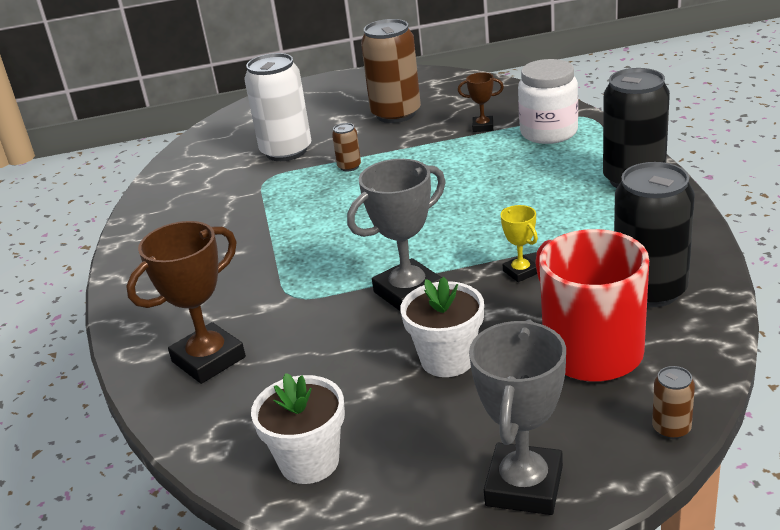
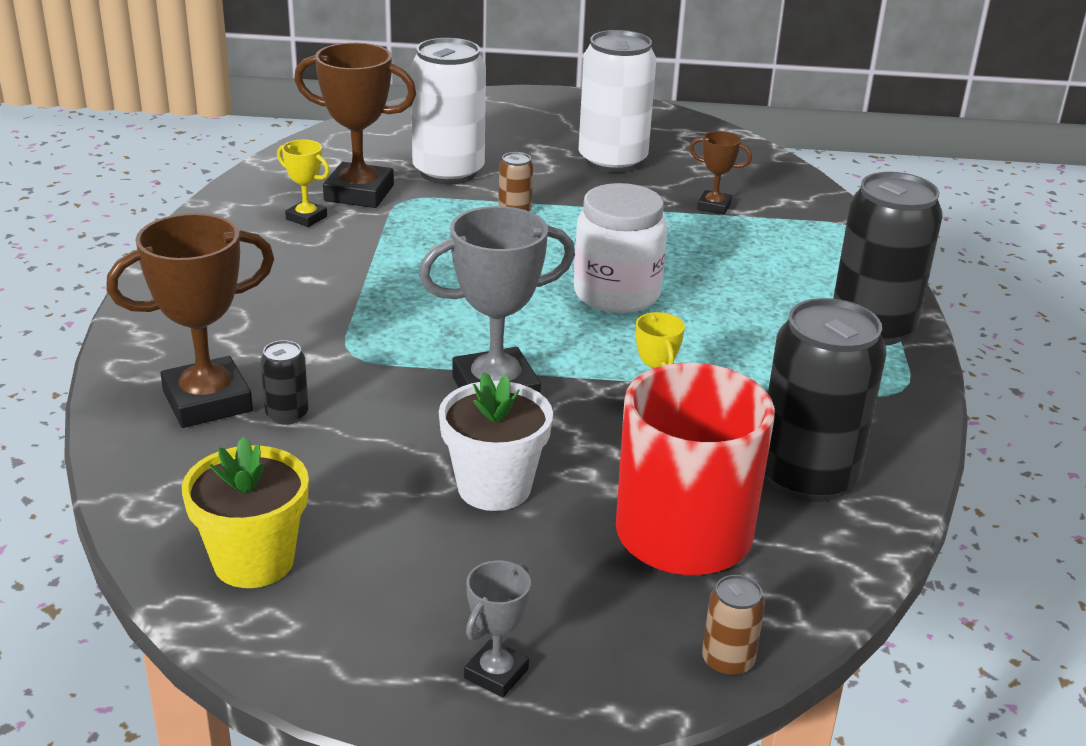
camera: 10 degrees right, 0 degrees up
white flower pot [251,373,345,484] -> yellow flower pot [182,436,309,588]
brown can [361,19,421,123] -> white can [578,30,656,173]
grey trophy [469,319,566,515] -> grey trophy [464,560,531,697], size x0.51
white jar [518,59,578,144] -> white jar moved to [574,183,667,313]
none -> black can [260,340,309,425]
none -> yellow trophy [277,139,330,227]
none -> brown trophy [294,43,416,208]

